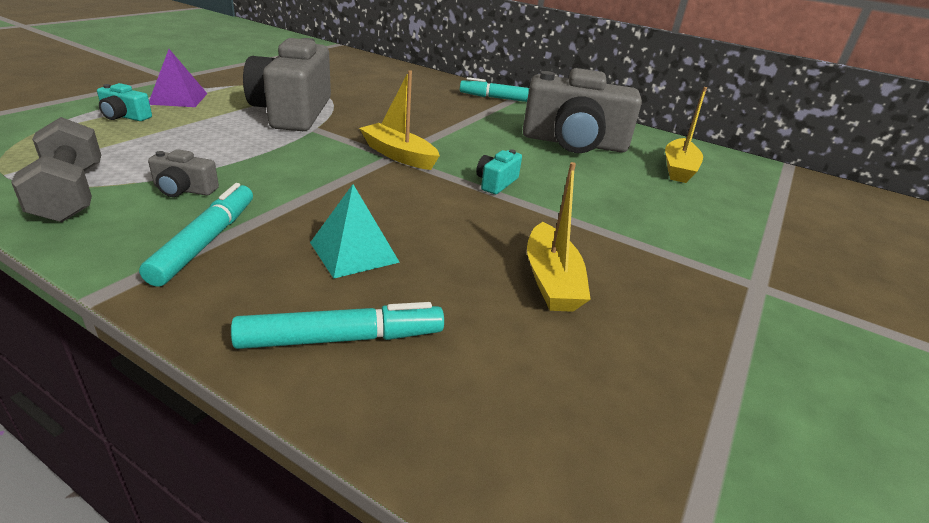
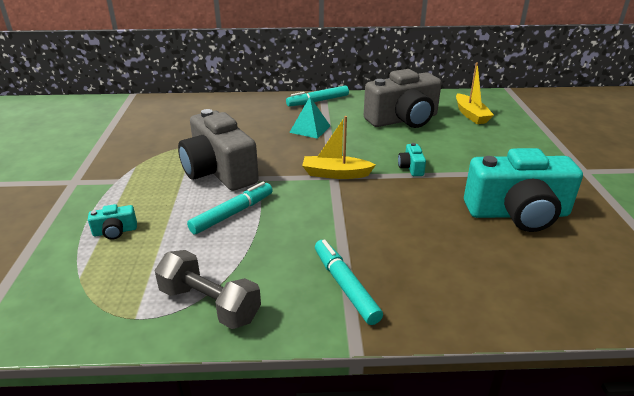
camera: 30 degrees left, 0 degrees up
grey camera [148,149,219,197] -> none
purple pyramid [149,49,207,107] -> none
turquoise marker [231,302,444,349] -> turquoise marker moved to [187,182,273,235]
turquoise pyramid [310,184,400,279] -> turquoise pyramid moved to [289,97,330,139]
yellow boat [527,162,591,312] -> turquoise camera [464,148,583,232]

